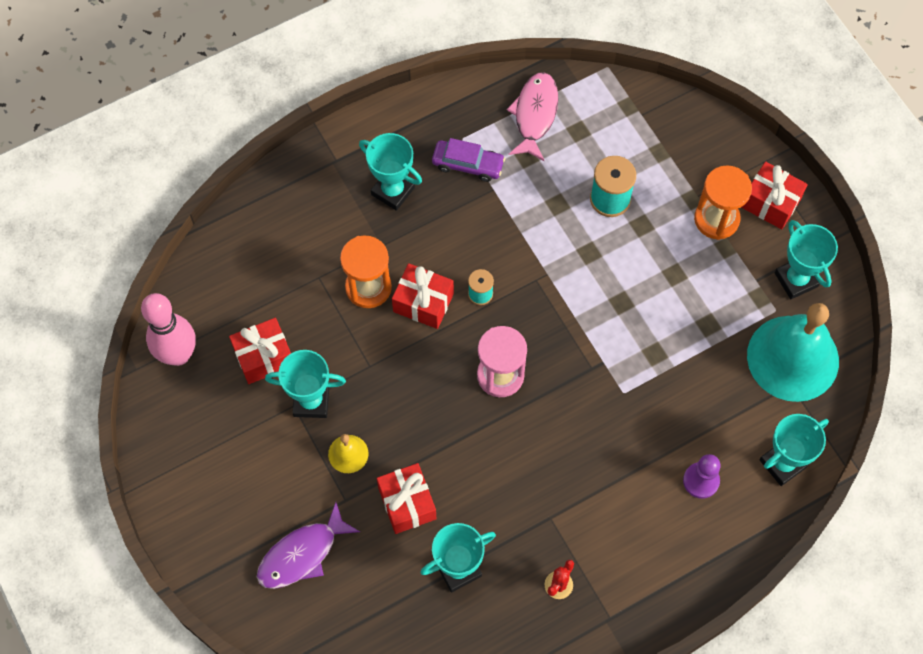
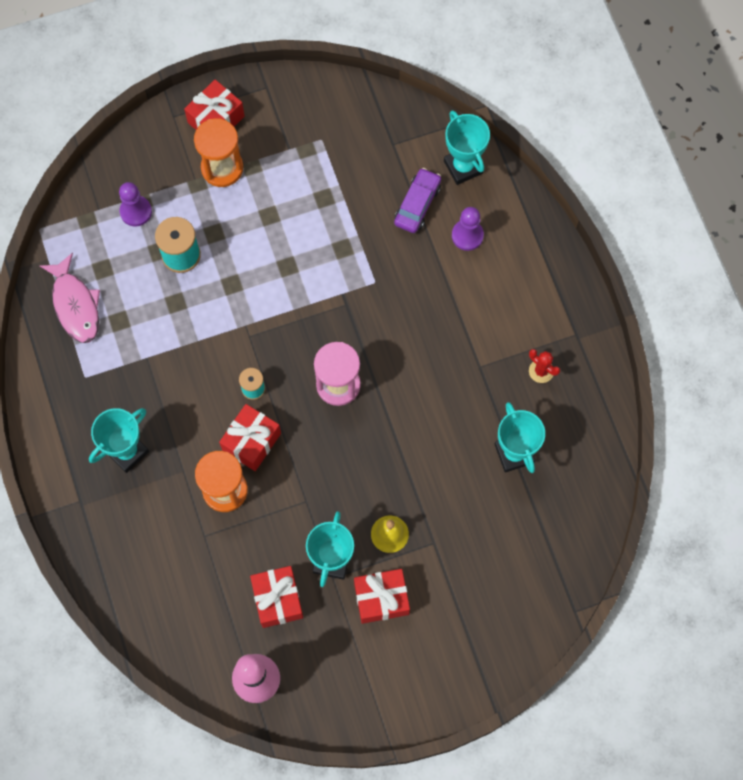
camera: 80 degrees left, 5 degrees up
purple fish [257,502,360,589] -> none
red gift [377,463,437,534] -> red gift moved to [354,569,410,624]
purple car [432,138,505,182] -> purple car moved to [394,168,441,233]
pink fish [507,72,558,161] -> pink fish turned 135 degrees counterclockwise [40,253,100,343]
turquoise bell [747,303,839,402] -> none
turquoise trophy [775,220,838,299] -> none
none -> purple pawn [119,182,152,227]

